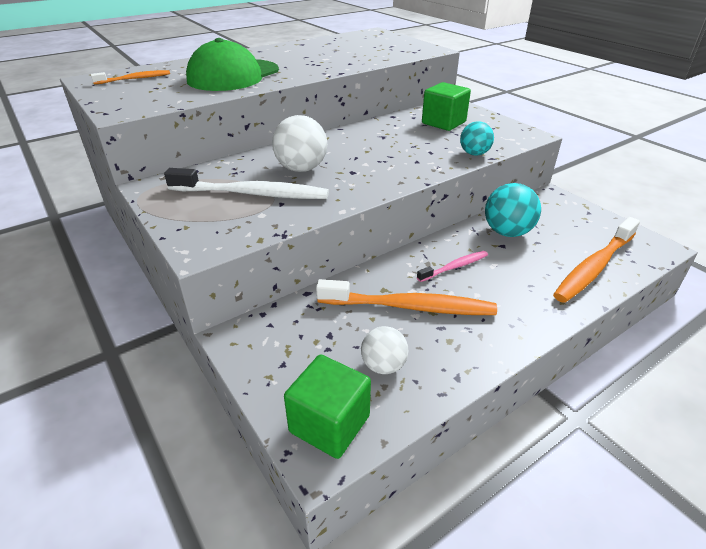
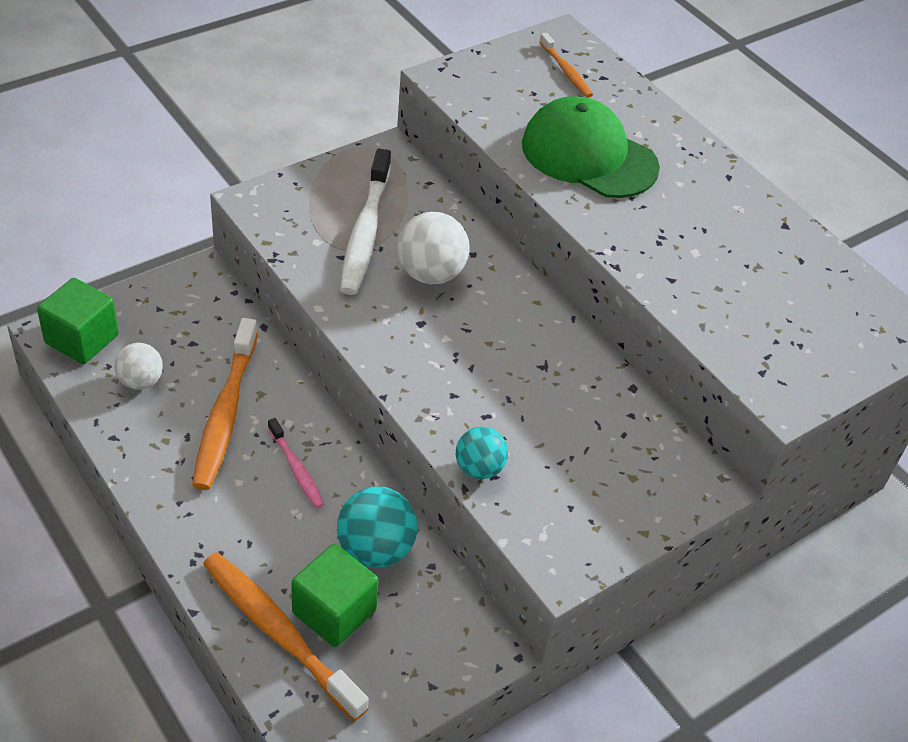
camera: 85 degrees right, 10 degrees up
green cube [422,82,471,131] -> green cube moved to [291,544,379,647]

